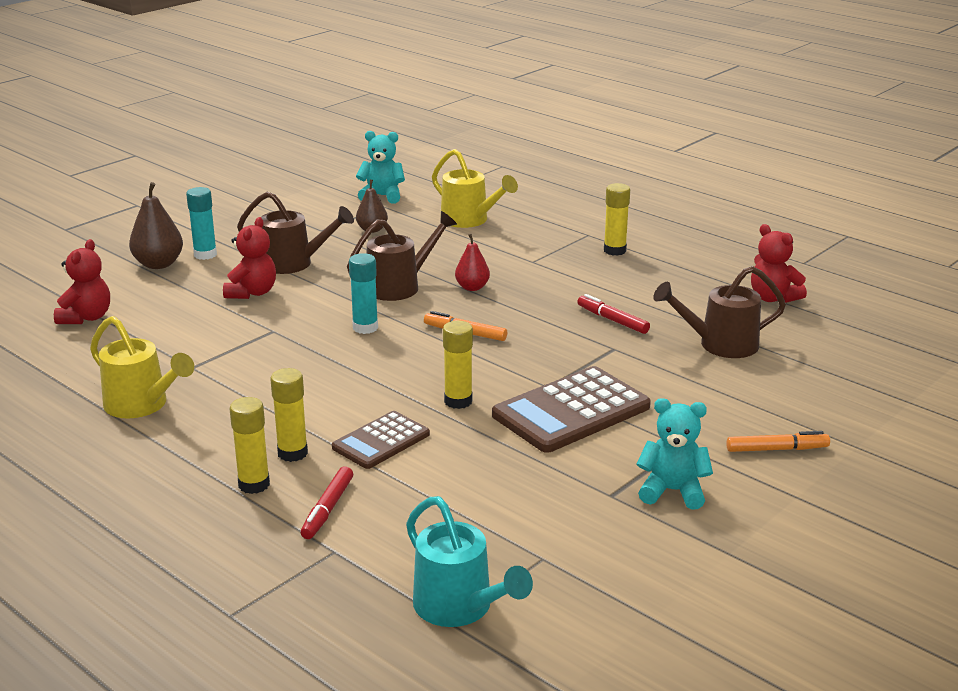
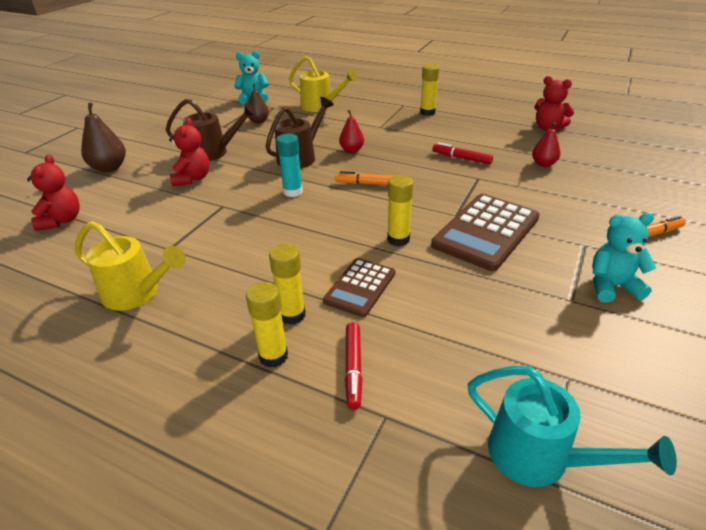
camera: 15 degrees left, 10 degrees up
turquoise glue stick [186,187,217,260] -> none
brown watering can [653,266,786,358] -> red pear [532,122,561,167]

